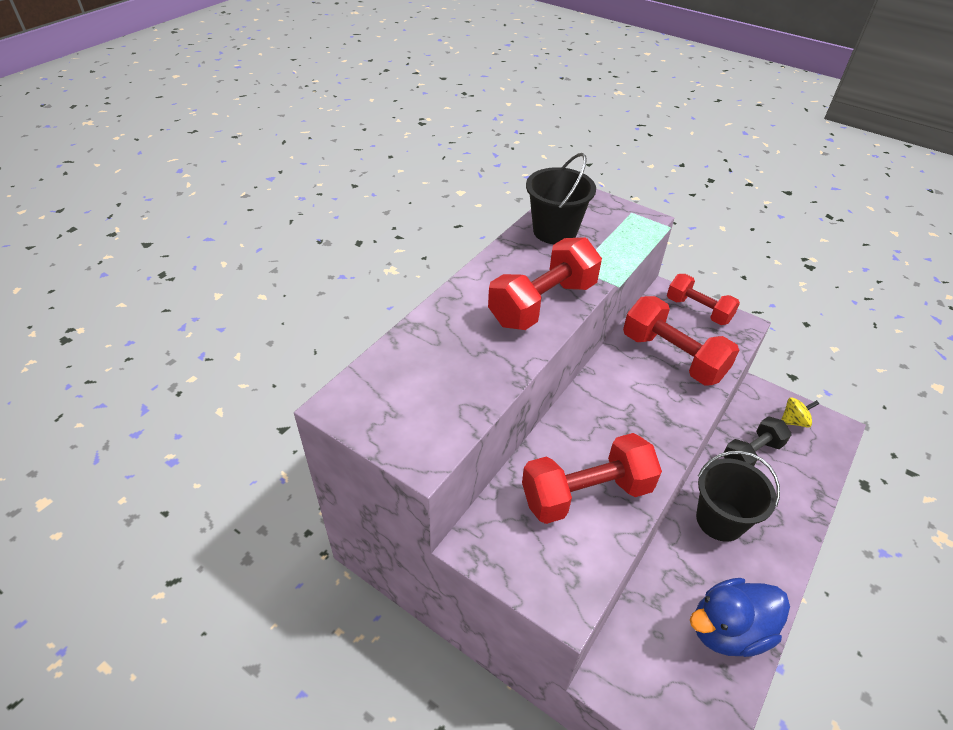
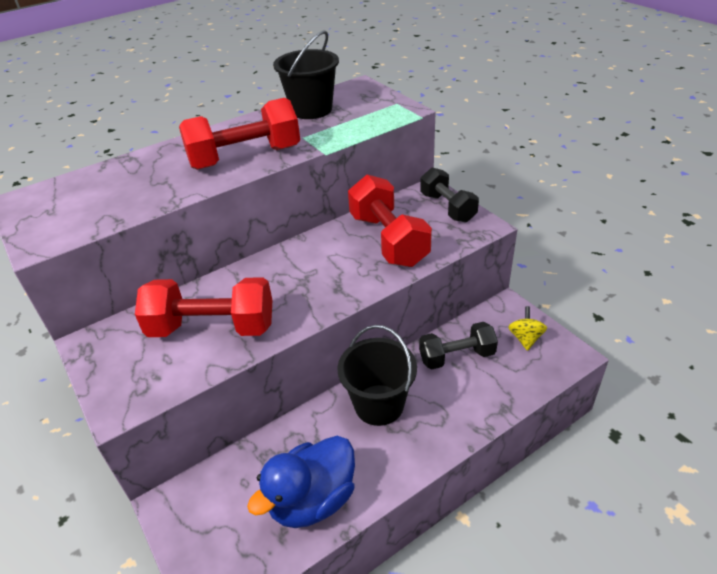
camera: 25 degrees right, 5 degrees down
red dumbbell [667,274,740,325] -> black dumbbell [420,167,479,223]
blue duck [690,578,790,657] -> blue duck turned 45 degrees counterclockwise [247,436,355,528]
yellow spinning top [781,397,819,428] -> yellow spinning top turned 90 degrees counterclockwise [508,306,547,351]

